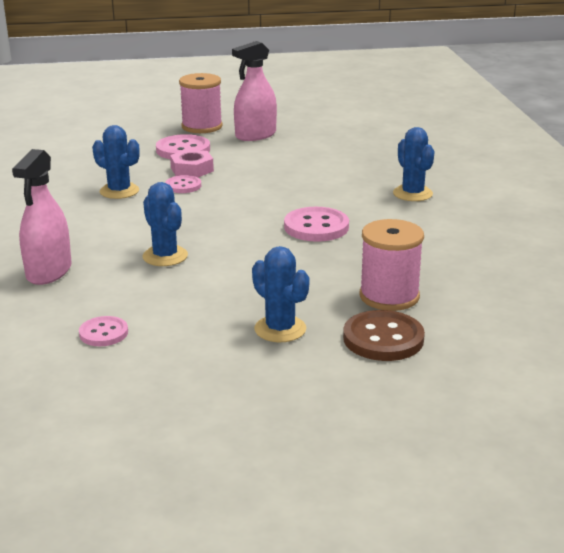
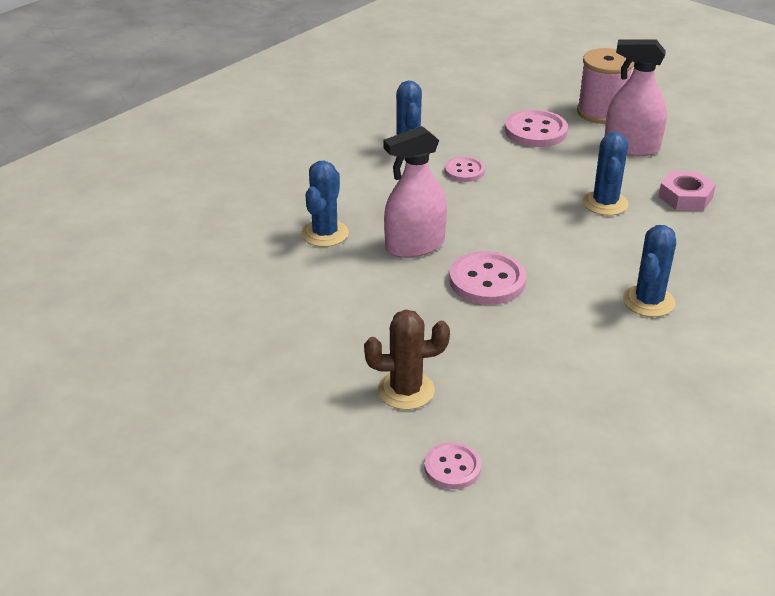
camera: 50 degrees right, 10 degrees up
pink spray bottle [12,149,71,285] -> pink spray bottle moved to [384,126,447,258]
pink button [79,316,128,346] -> pink button moved to [424,442,481,489]
pink nut [170,149,214,177] -> pink nut moved to [659,171,716,211]
blue cactus [252,246,309,342] -> blue cactus moved to [583,132,629,215]
brown button [343,310,425,361] -> none
pink spool [360,219,424,311] -> brown cactus [364,310,450,410]

